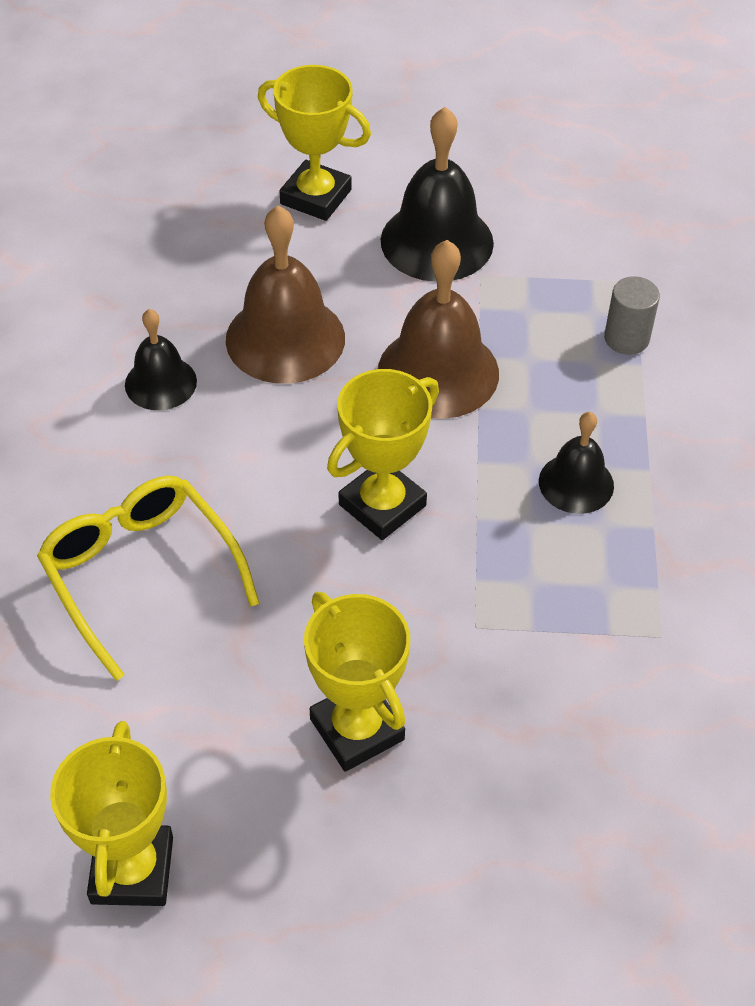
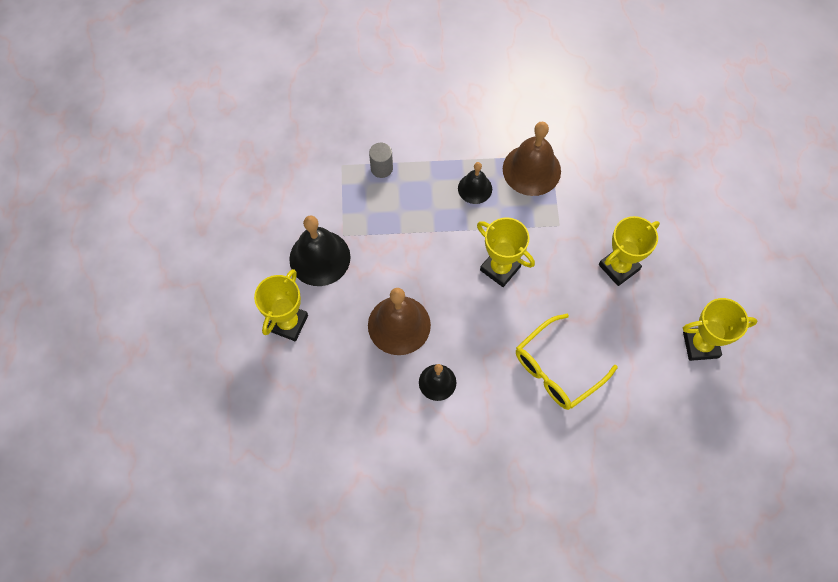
camera: 95 degrees left, 15 degrees up
brown bell [378,240,499,419] -> brown bell moved to [503,122,561,196]

